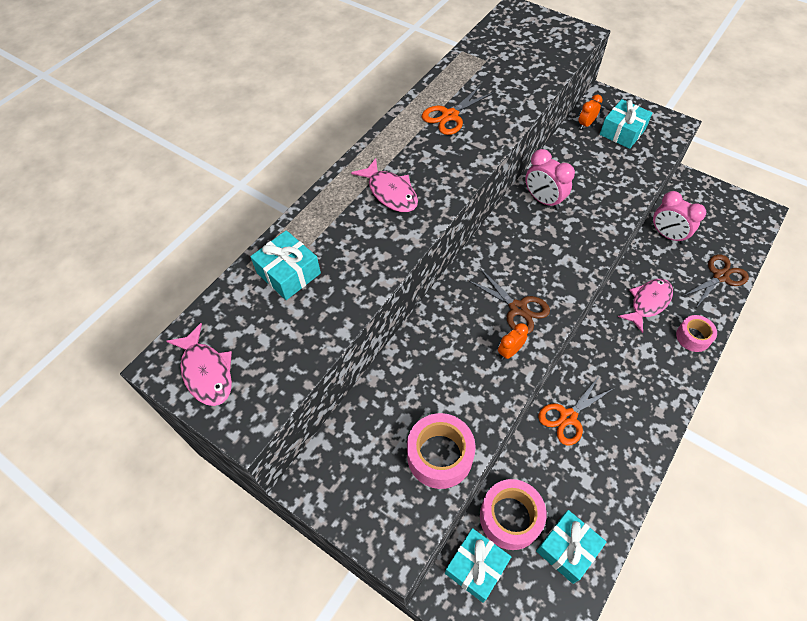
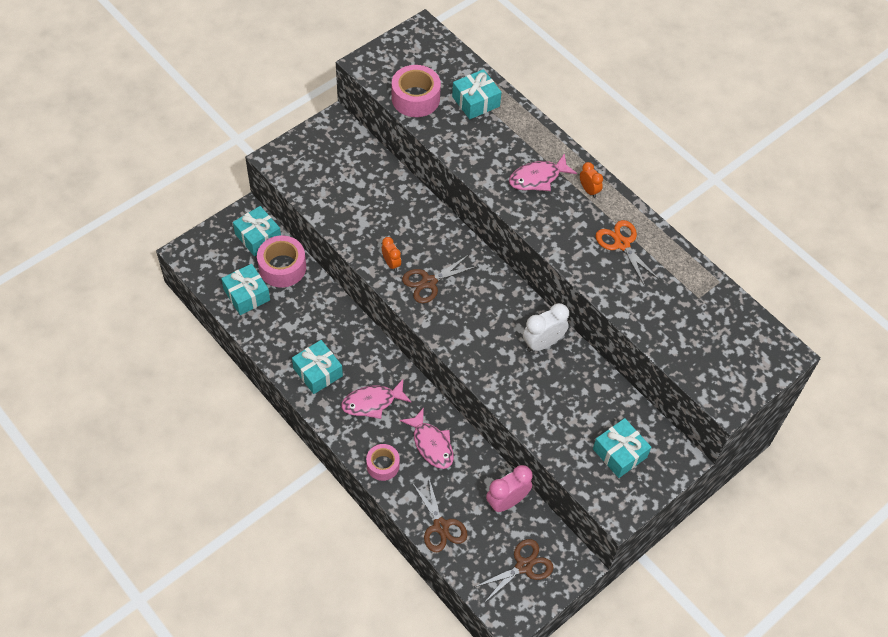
camera: 100 degrees right, 0 degrees up
pink fish [166,323,232,406] -> pink fish moved to [341,379,412,419]
pink tape [407,413,476,489] -> pink tape moved to [392,65,441,117]
pink clock [525,149,575,210] -> white clock [523,303,569,352]
orange scissors [538,378,613,445] -> none
orange clock [578,94,603,130] -> orange clock moved to [580,162,603,198]
none -> turquoise gift [292,340,343,394]
none -> brown scissors [473,539,553,603]

